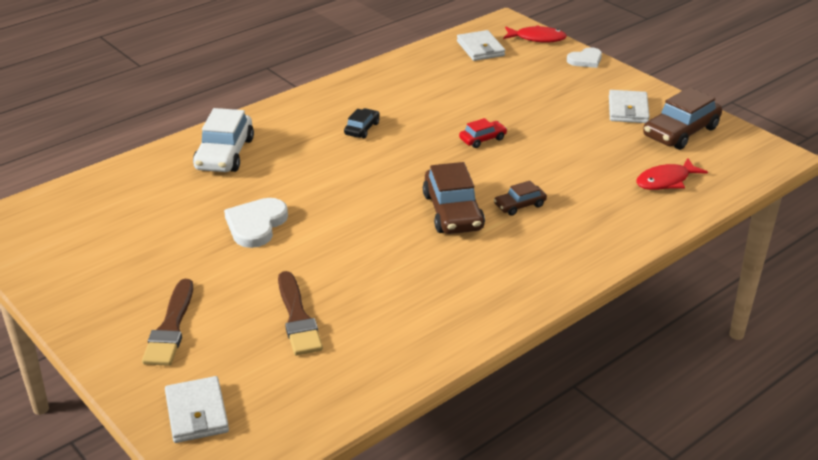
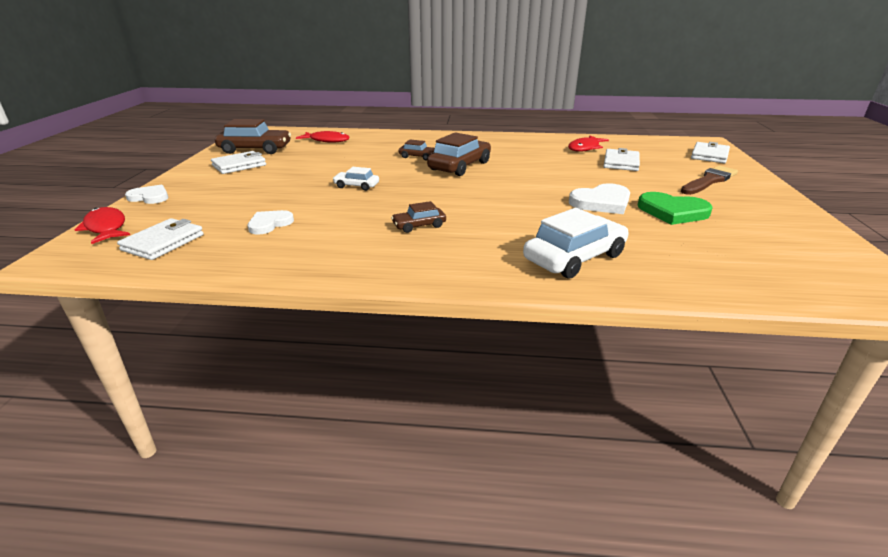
camera: 135 degrees left, 5 degrees down
brown brush [278,271,323,355] -> white wallet [604,148,640,171]
black car [344,108,380,138] -> brown car [391,201,446,233]
red car [459,118,507,148] -> white car [333,167,379,191]
none -> white heart [248,210,294,235]
none -> red fish [568,136,609,152]
none -> green heart [638,192,713,225]

